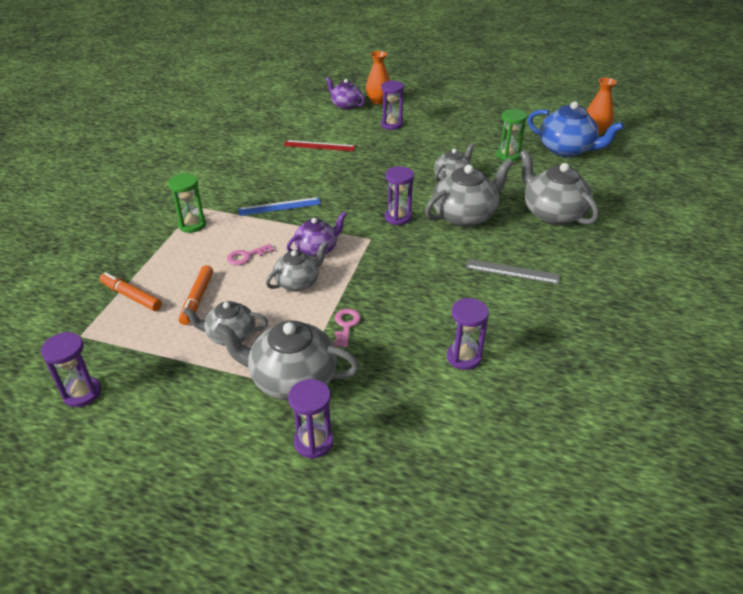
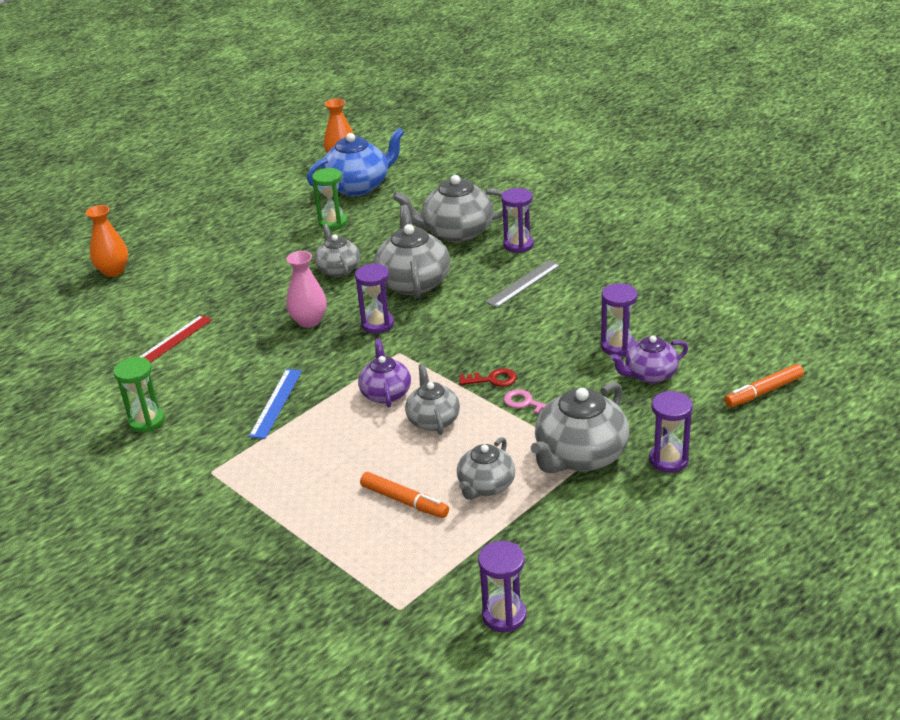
camera: 60 degrees left, 5 degrees down
orange marker [99,272,162,311] -> orange marker moved to [725,364,804,407]
green hourglass [168,173,206,233] -> green hourglass moved to [113,357,165,432]
pink key [227,244,274,265] -> none
purple teapot [326,77,365,110] -> purple teapot moved to [610,336,688,383]
purple hourglass [381,80,404,130] -> purple hourglass moved to [501,188,534,253]
none -> pink vase [286,251,327,328]
none -> red key [459,368,517,387]

